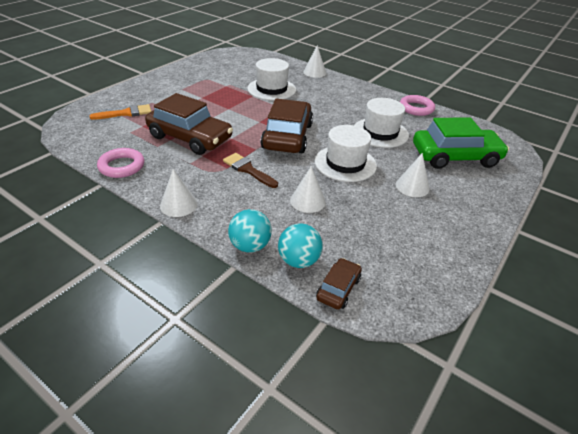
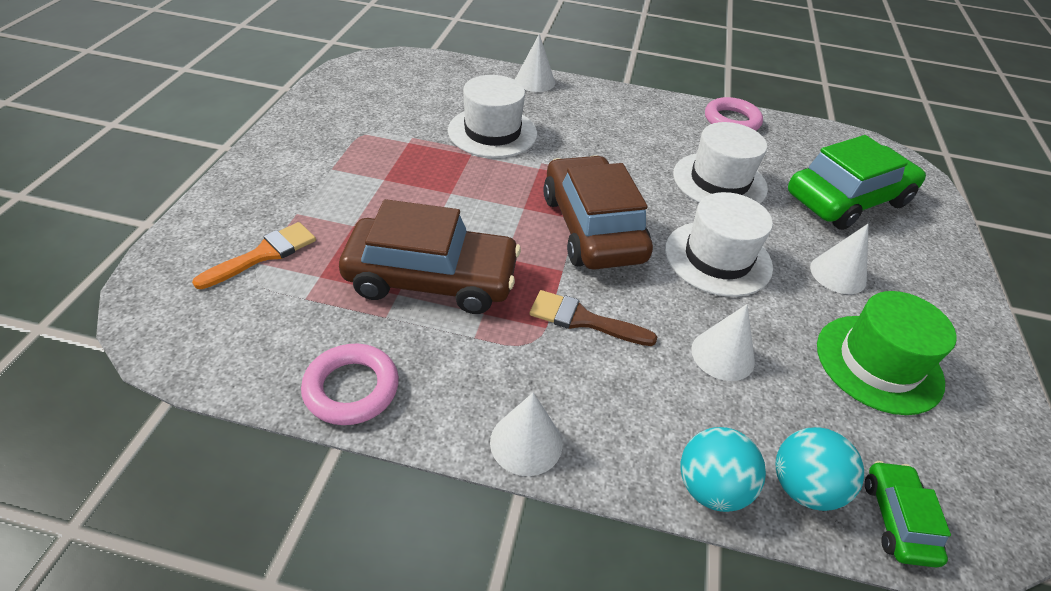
camera: 25 degrees left, 5 degrees up
brown car [316,258,362,310] -> green car [865,461,951,568]
none -> green hat [817,291,956,415]

